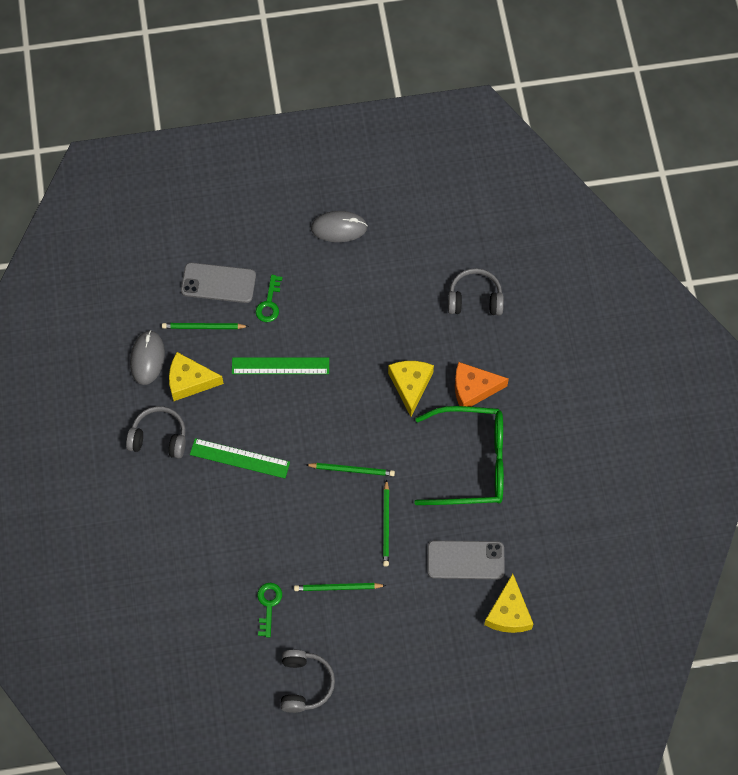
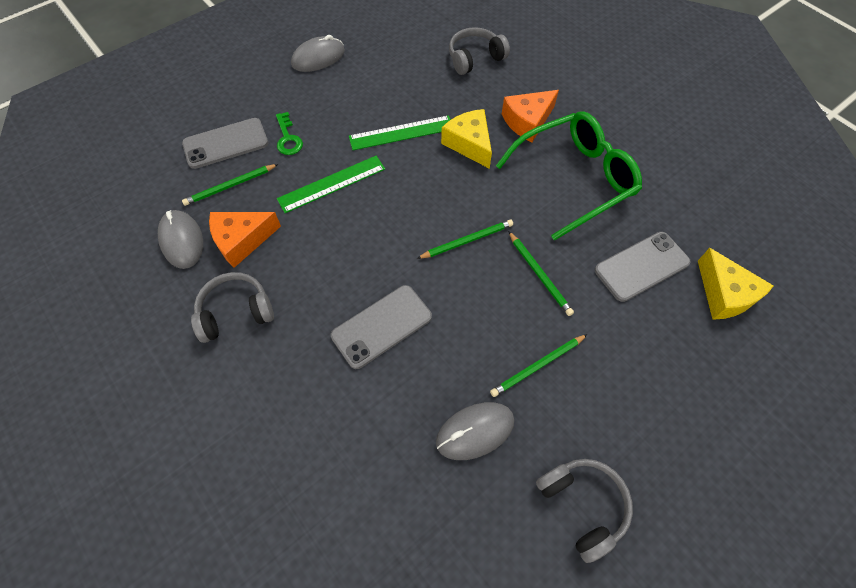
camera: 30 degrees left, 5 degrees down
yellow cheese [169,352,224,401] -> orange cheese [209,212,281,268]
green ruler [190,438,290,478] -> green ruler moved to [349,115,451,150]
green key [257,583,282,637] -> grey mouse [436,402,514,460]
none -> grey phone [331,285,432,369]

